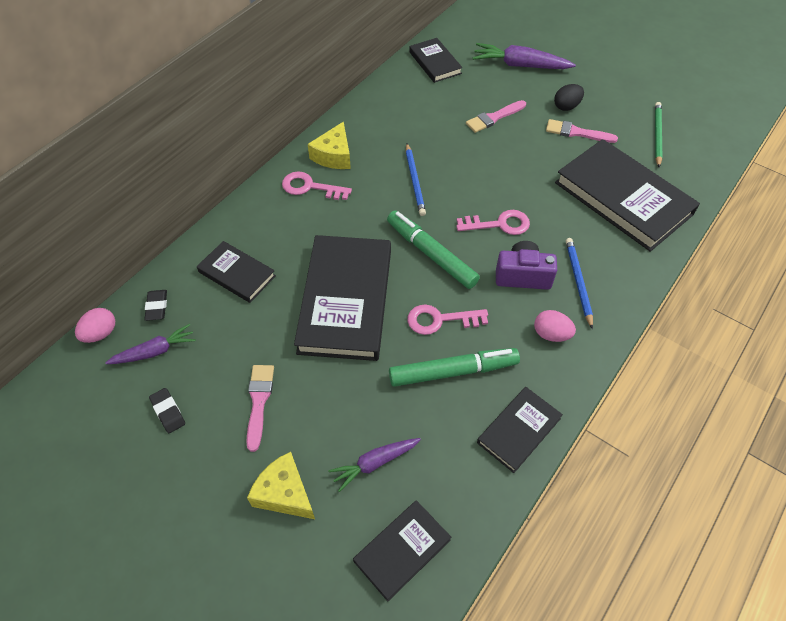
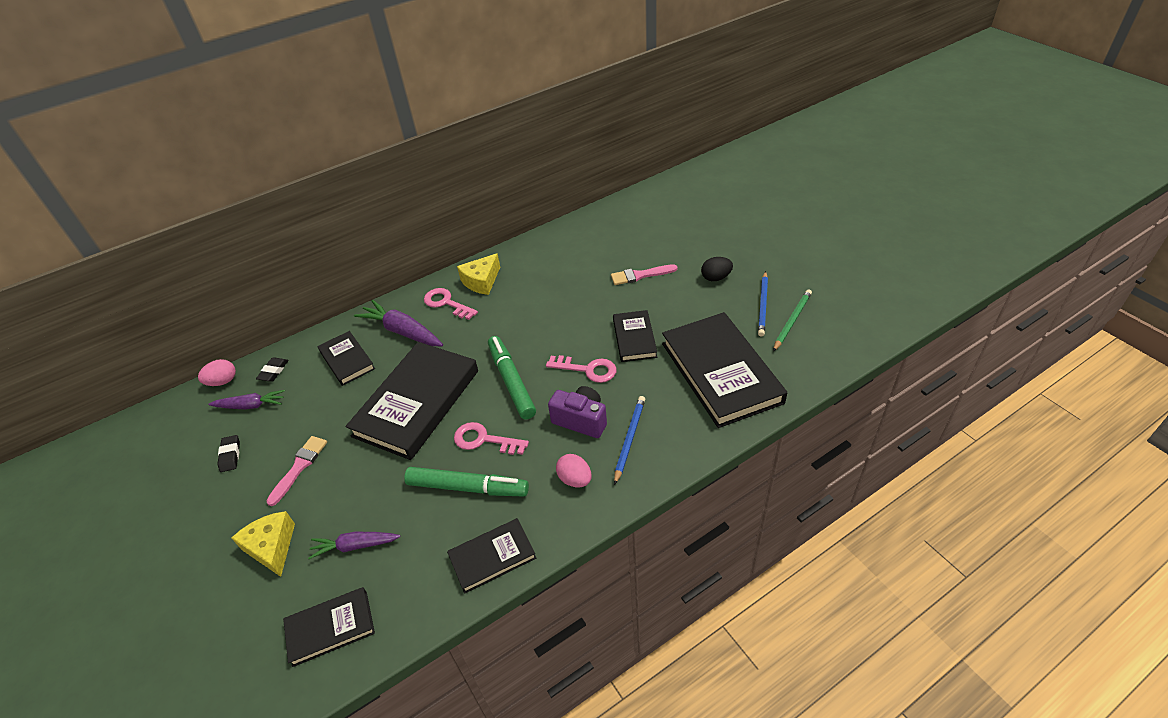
camera: 25 degrees right, 10 degrees down
blue pencil [406,144,426,216] -> blue pencil moved to [758,271,768,336]
black book [409,38,463,83] -> black book moved to [613,310,657,362]
purple carrot [473,43,576,69] -> purple carrot moved to [354,300,443,346]
pink brush [546,119,618,143] -> none

